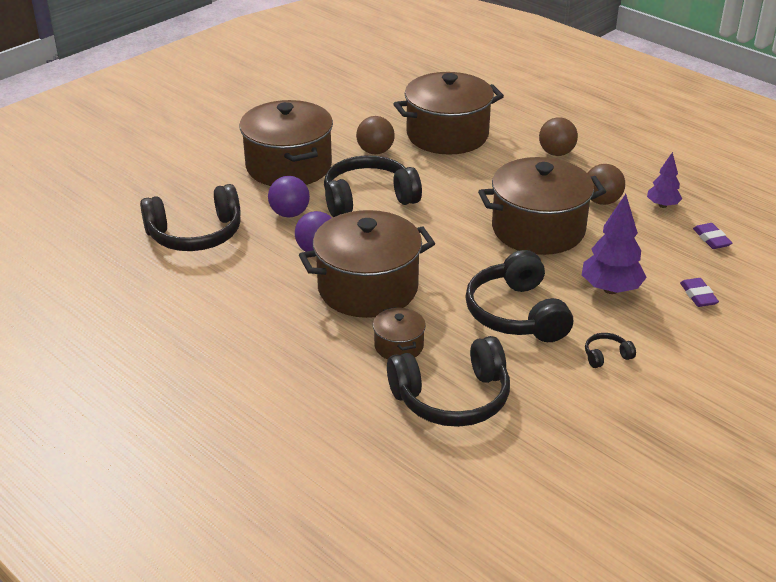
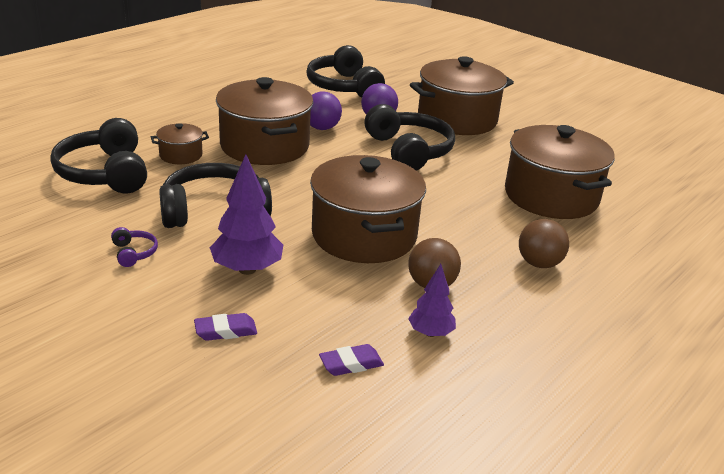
camera: 85 degrees right, 5 degrees down
brown ball [356,116,395,154] -> none
black headphones [585,333,636,368] -> purple headphones [111,227,158,267]

